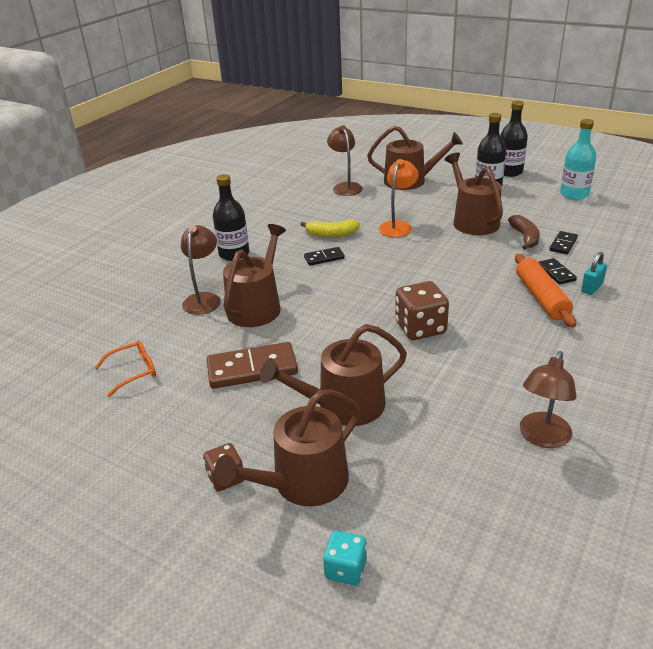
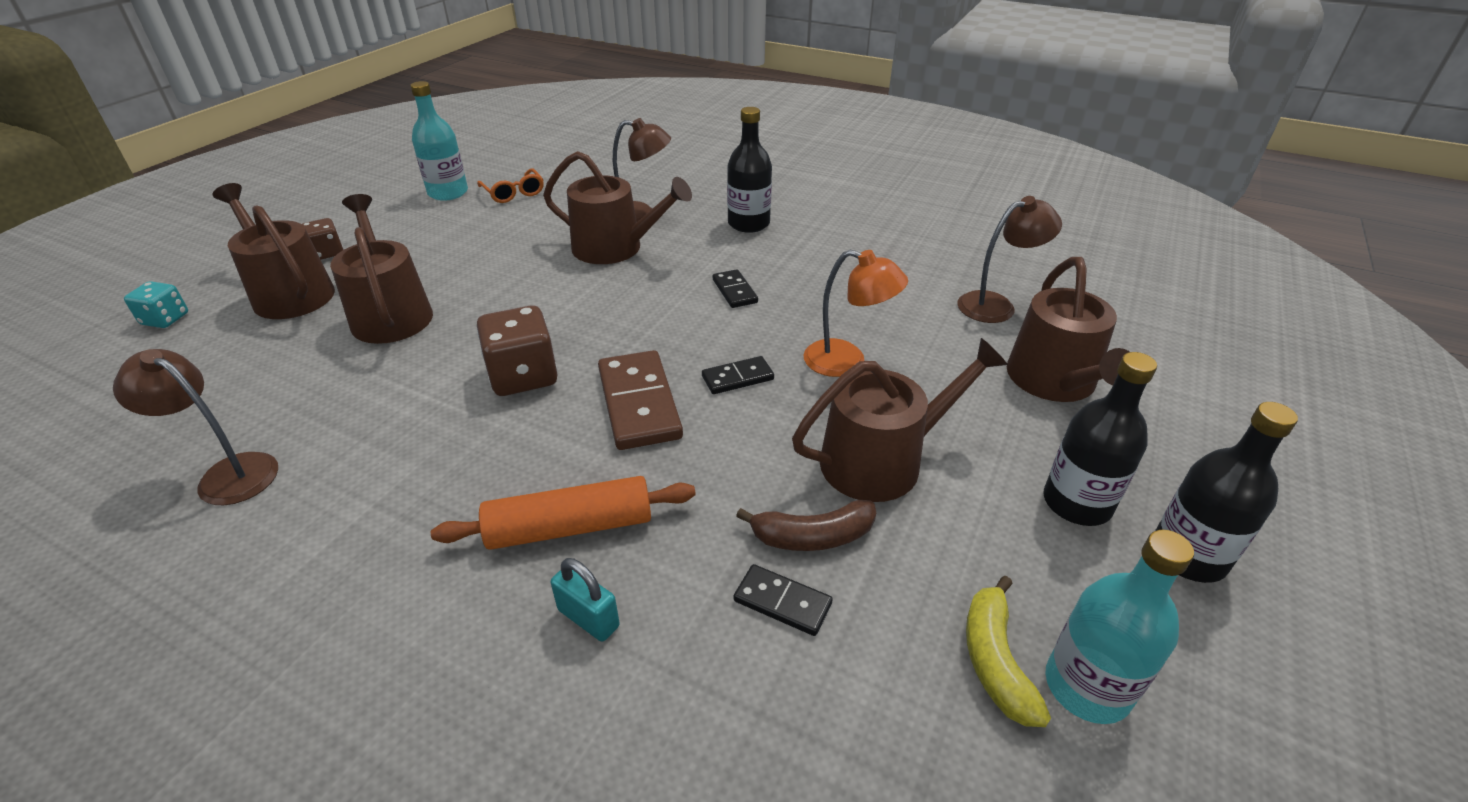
camera: 85 degrees right, 5 degrees up
brown domino [206,342,298,389] -> brown domino moved to [598,350,683,450]
yellow banana [300,220,360,237] -> yellow banana moved to [966,576,1051,727]
black domino [538,258,577,285] -> black domino moved to [702,356,774,394]
none -> turquoise bottle [410,81,468,201]

